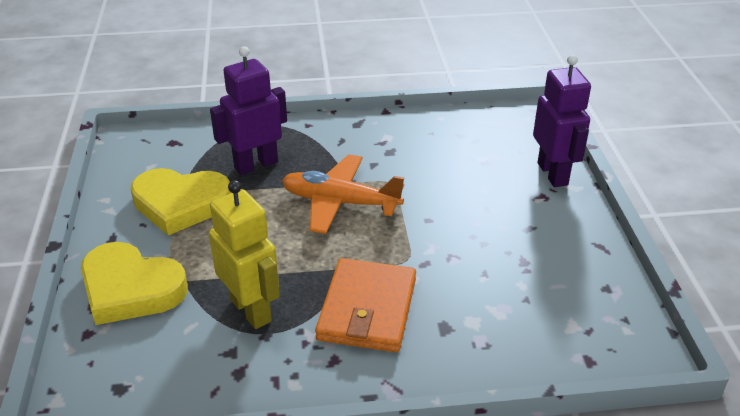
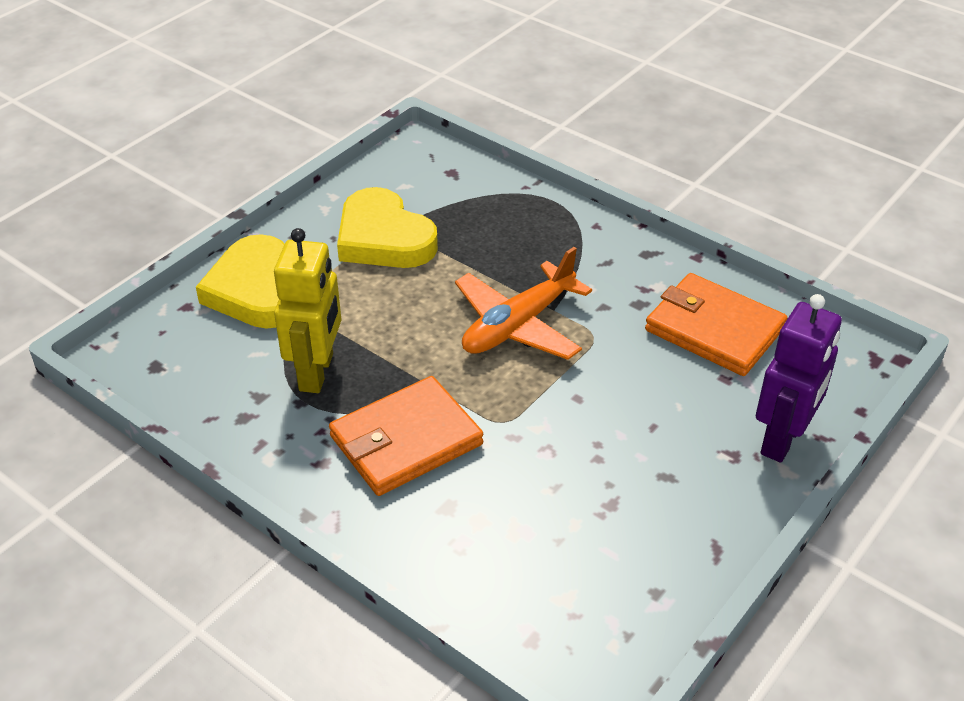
camera: 45 degrees right, 5 degrees up
purple robot [210,46,287,175] -> none
orange plane [282,155,404,234] -> orange plane turned 105 degrees counterclockwise [455,247,592,360]
none -> orange wallet [645,273,788,376]

